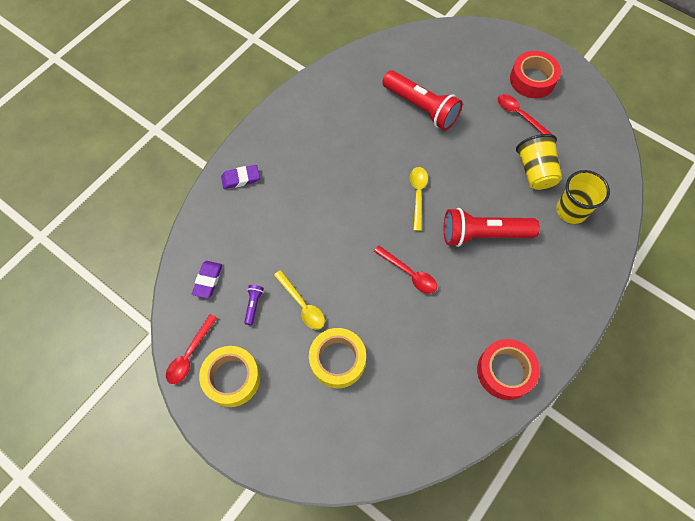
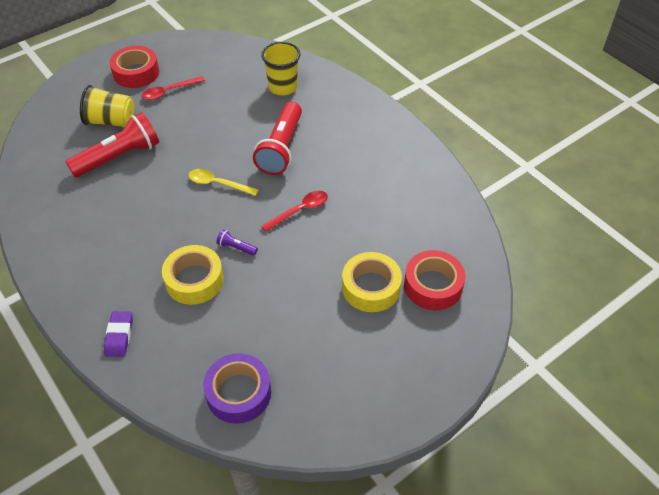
camera: 75 degrees left, 15 degrees down
red spoon [166,314,217,384] -> none
purple eraser [192,261,222,299] -> purple tape [203,353,271,424]
yellow tape [199,346,260,407] -> yellow tape moved to [162,245,224,305]
purple flashlight [244,285,264,325] -> purple flashlight moved to [216,229,258,256]
yellow spoon [274,270,325,330] -> none
red tape [477,339,540,400] -> red tape moved to [404,250,465,310]
yellow cup [516,134,562,190] -> yellow cup moved to [80,85,134,127]

